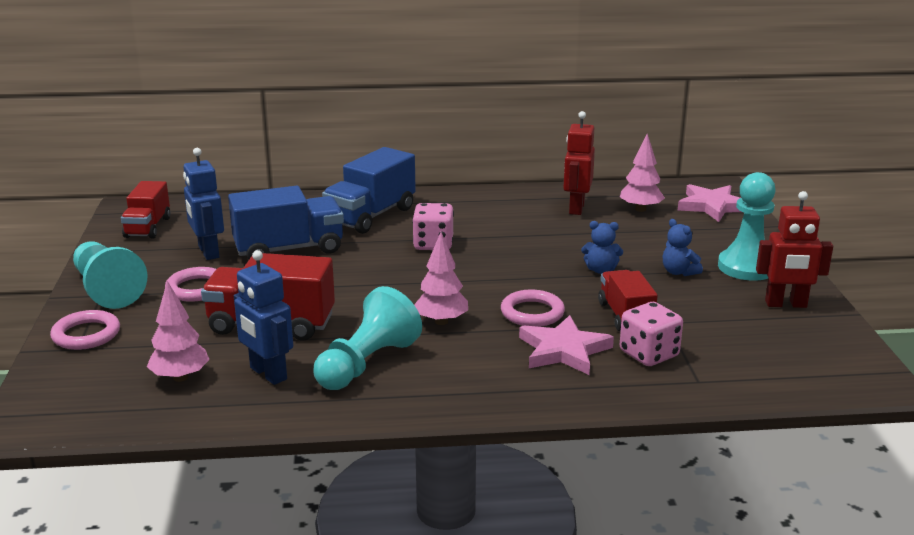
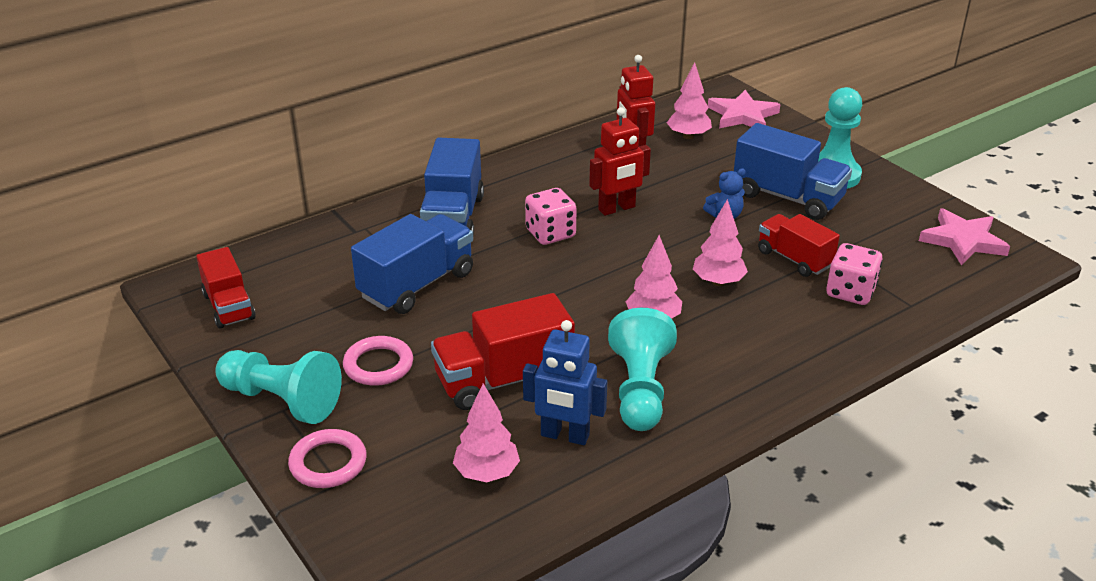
camera: 30 degrees left, 10 degrees up
blue robot [183,148,224,260] -> none
pink ring [501,289,565,327] -> pink tree [693,199,748,286]
pink star [519,315,614,375] -> pink star moved to [919,208,1010,266]
blue teddy bear [663,219,703,276] -> blue truck [734,123,852,220]
red robot [756,191,833,308] -> red robot moved to [589,107,651,216]

